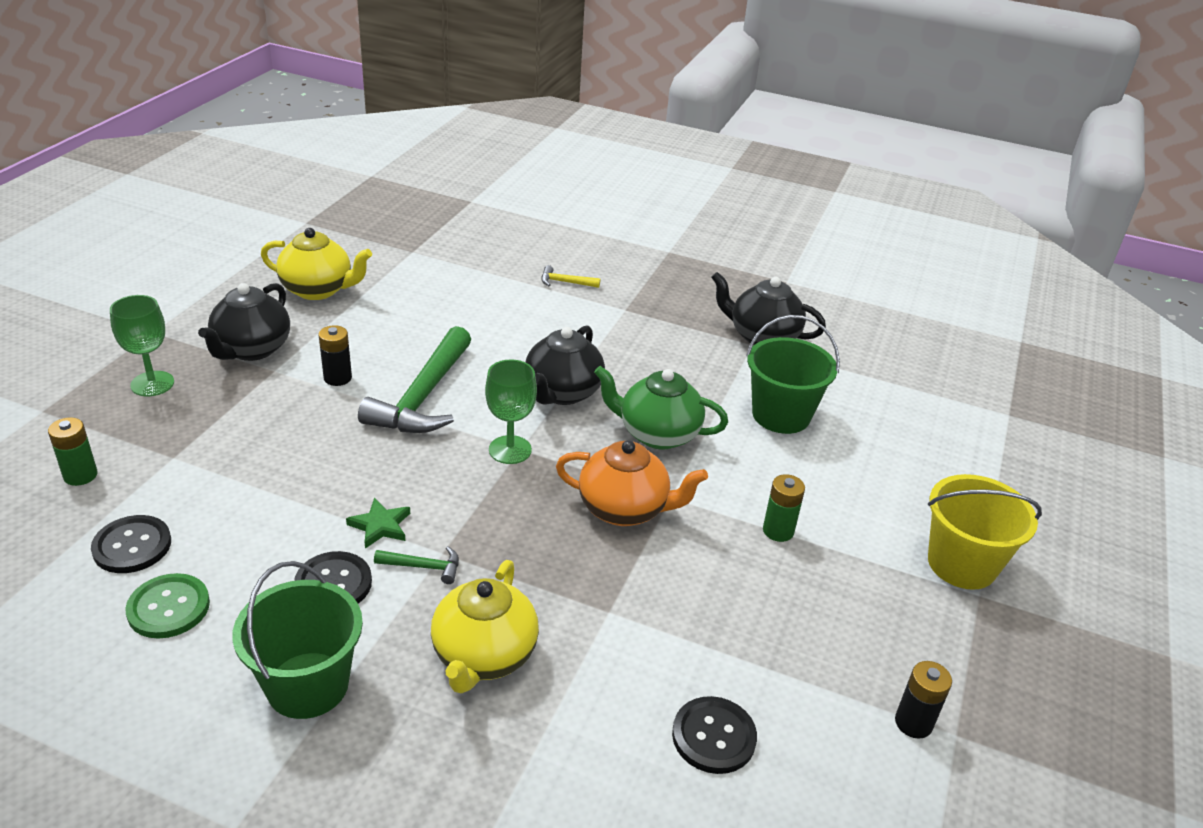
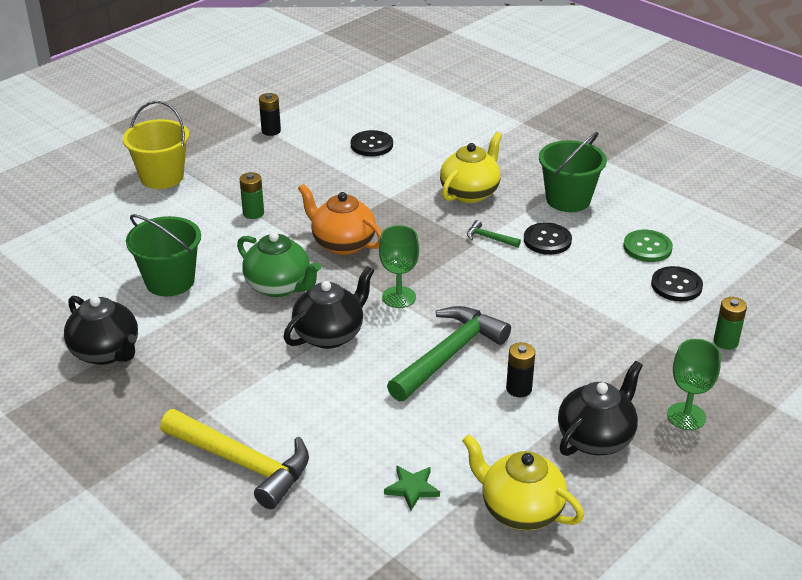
camera: 155 degrees left, 0 degrees up
green star [346,498,410,548] -> green star moved to [384,466,440,510]
yellow hammer [541,265,600,288] -> yellow hammer [160,409,309,509], size x2.35

